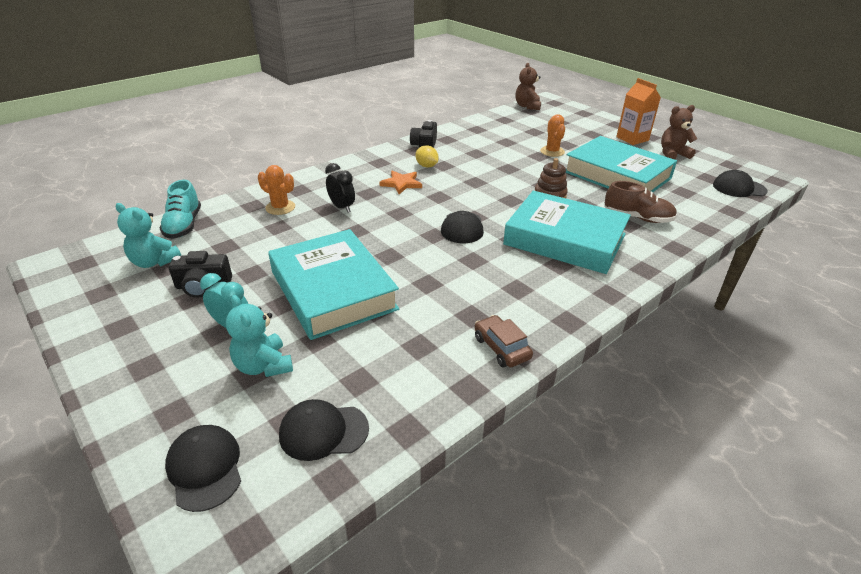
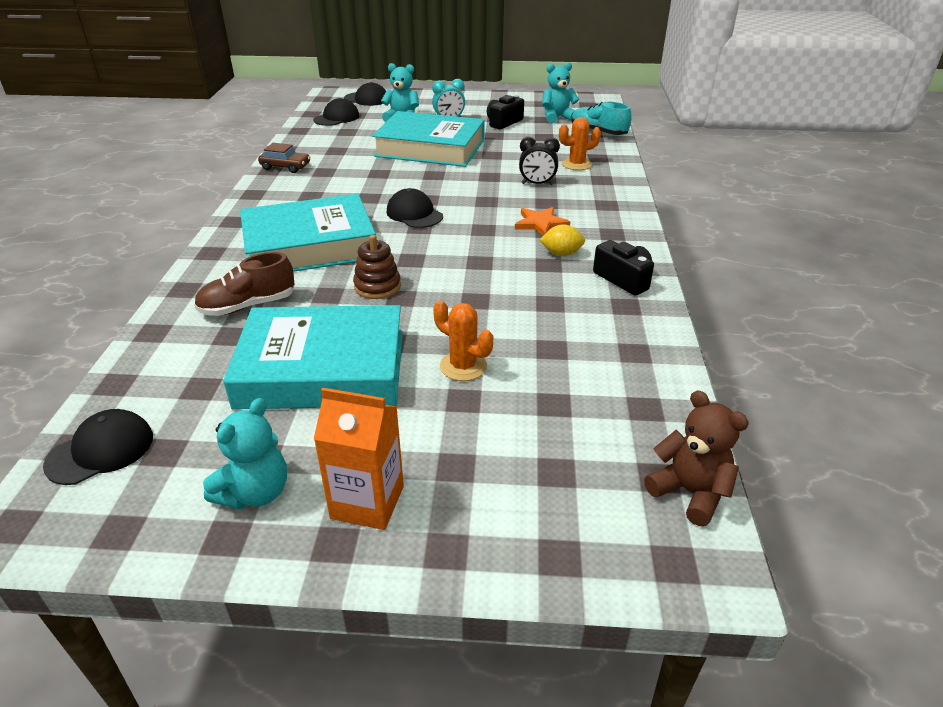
camera: 135 degrees right, 0 degrees up
brown teddy bear [661,105,697,160] -> turquoise teddy bear [203,398,287,510]

